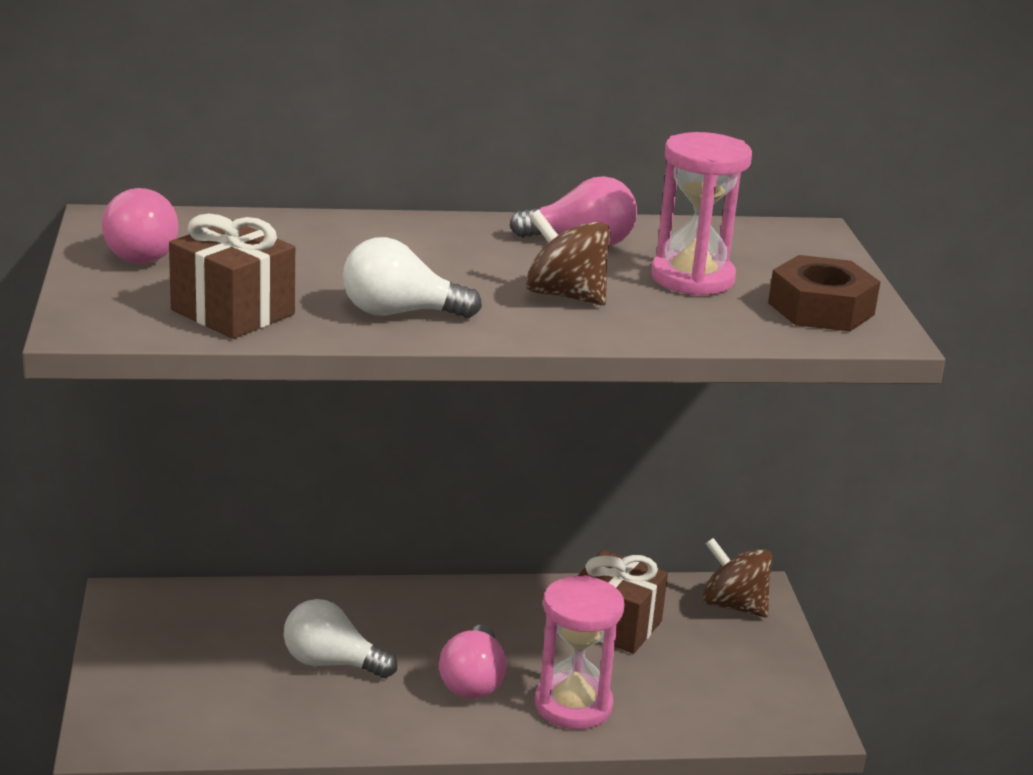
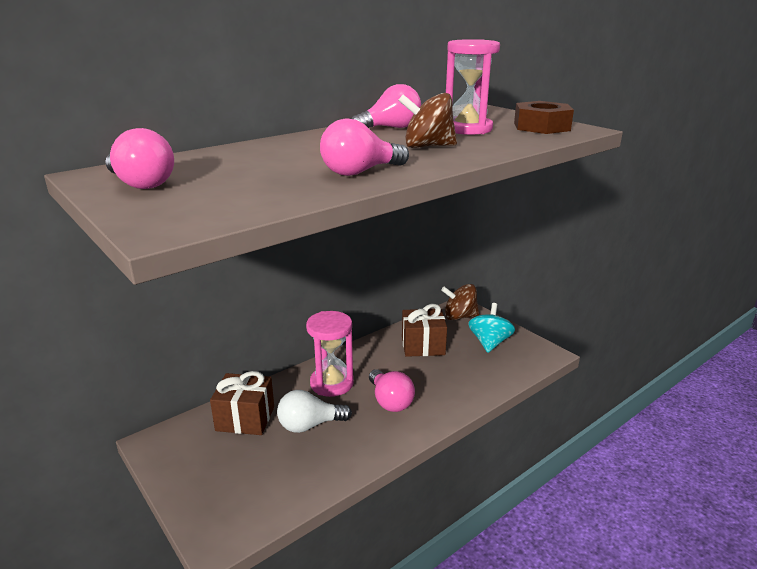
camera: 30 degrees left, 0 degrees up
brown gift [169,214,295,339] -> brown gift moved to [210,371,274,435]
white light bulb [343,237,482,318] -> pink light bulb [320,118,409,176]
pink hourglass [535,575,624,729] -> pink hourglass moved to [306,311,354,397]
none -> turquoise spinning top [468,303,515,353]

